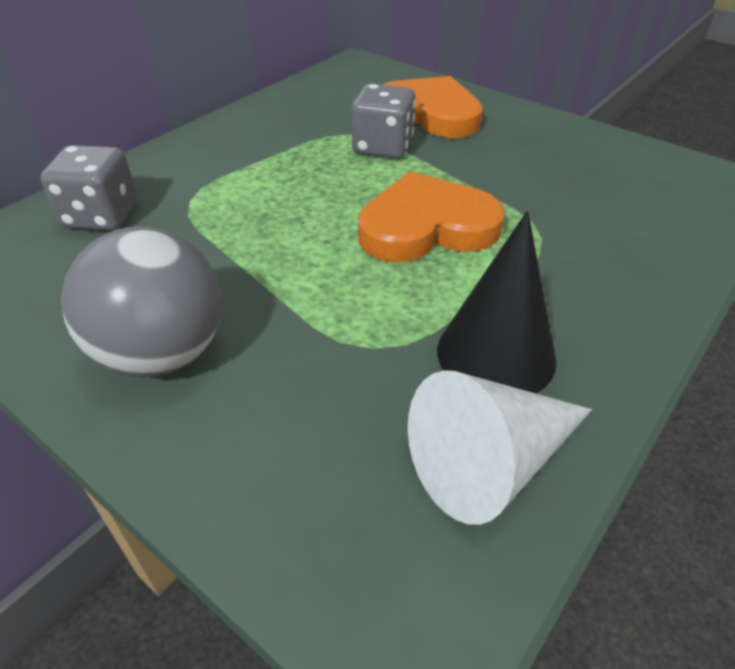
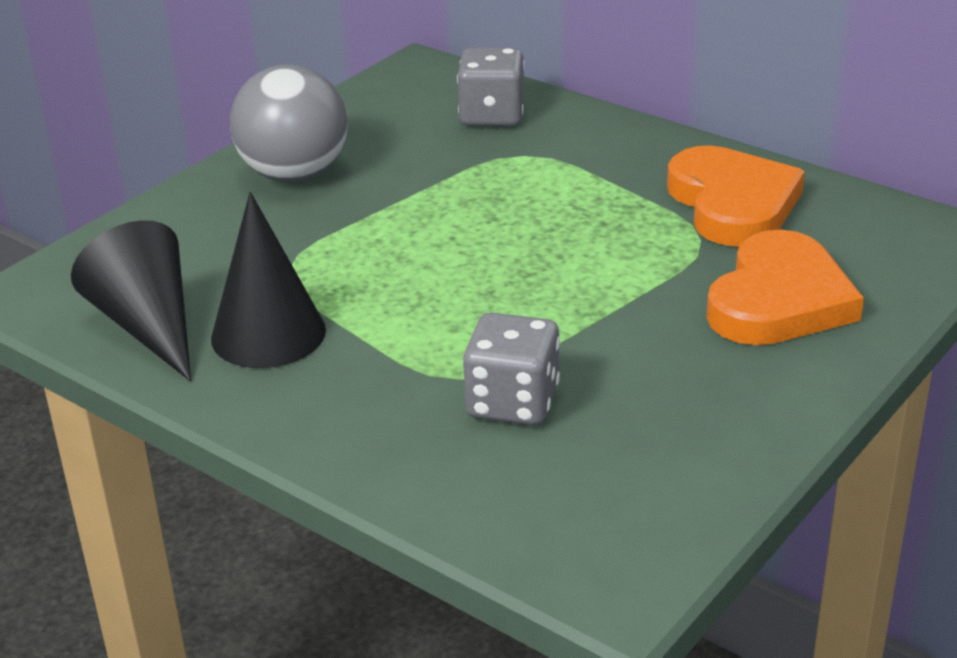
camera: 90 degrees right, 10 degrees down
grey dice [351,83,416,159] -> grey dice moved to [463,312,560,426]
orange heart [358,171,505,262] -> orange heart moved to [667,145,805,247]
white cone [408,370,592,525] -> black cone [71,220,191,381]

